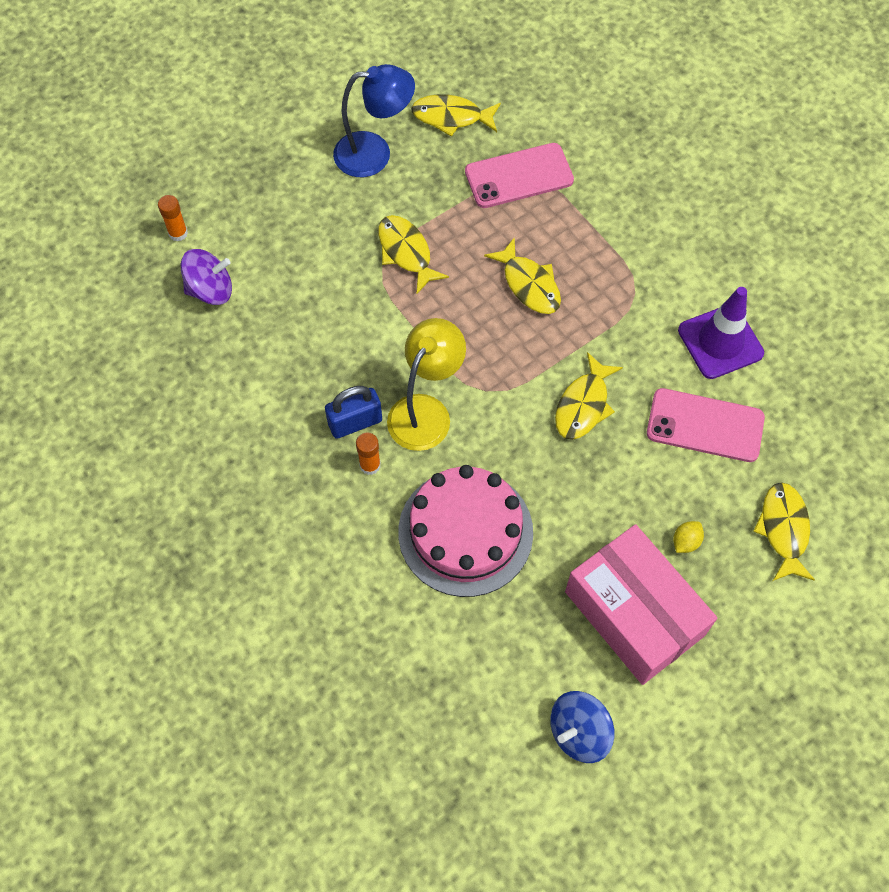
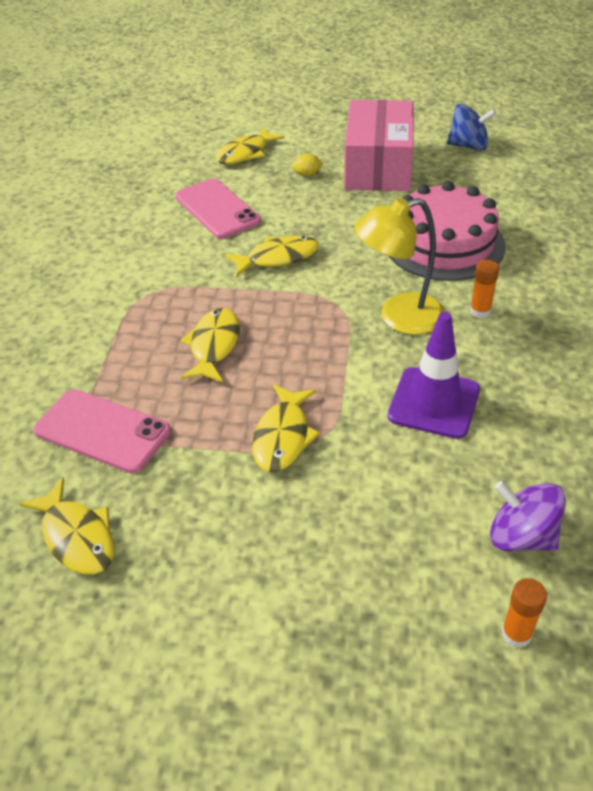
camera: 135 degrees left, 20 degrees down
blue padlock [325,386,382,439] -> none
blue lamp [333,64,415,177] -> none
purple traffic cone [678,287,764,379] -> purple traffic cone moved to [388,312,480,439]

